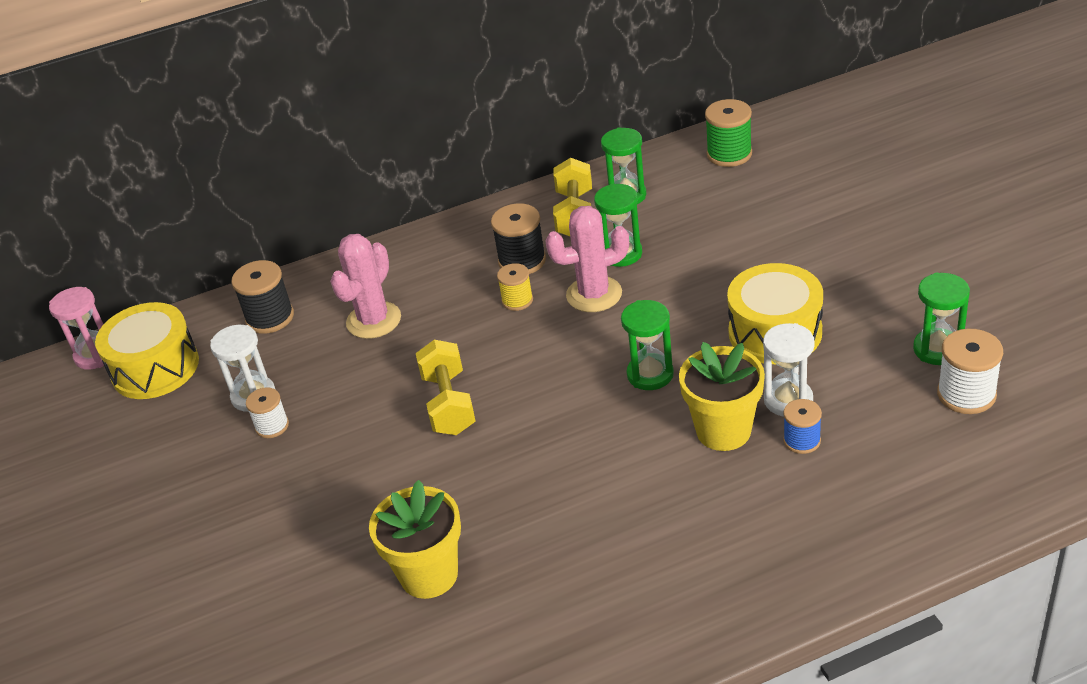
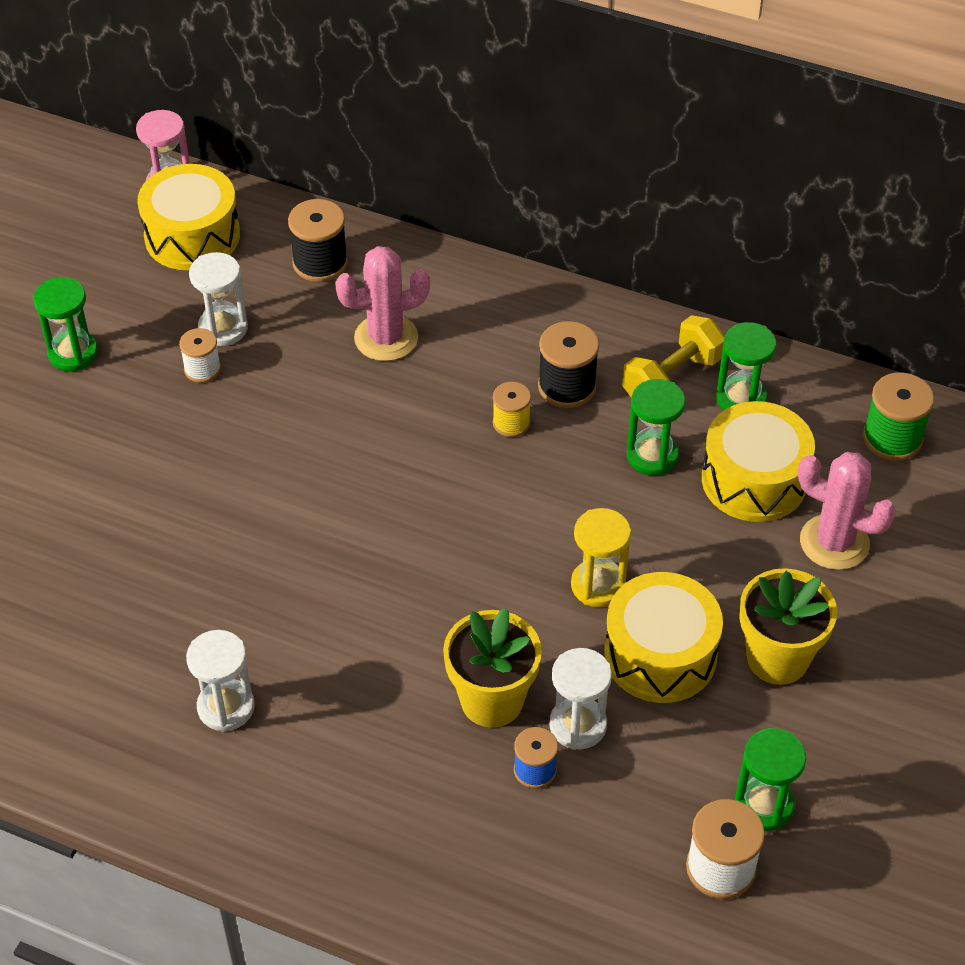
camera: 40 degrees right, 10 degrees up
yellow flower pot [369,480,461,599] -> yellow flower pot moved to [739,568,837,685]
yellow dumbbell [416,340,476,435] -> none
pink cactus [545,206,629,312] -> pink cactus moved to [798,452,896,570]
green hourglass [621,300,674,390] -> green hourglass moved to [33,277,98,372]
none -> white hourglass [186,630,255,732]
none -> yellow hourglass [571,508,631,607]
none -> yellow drum [702,401,815,522]

